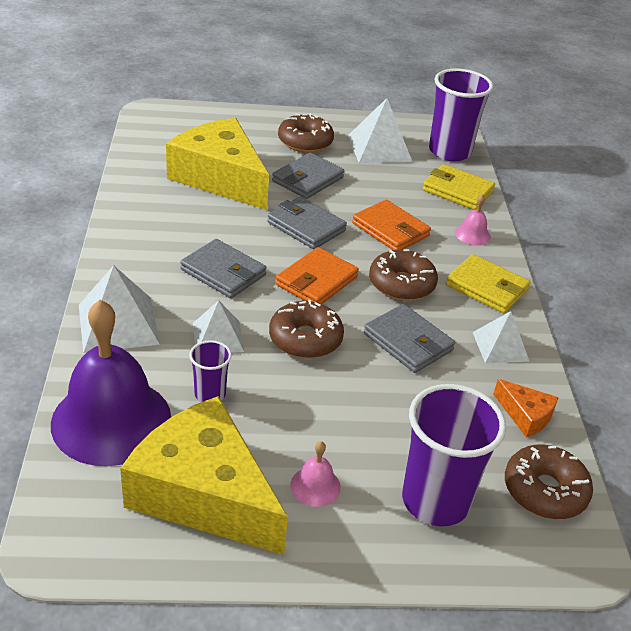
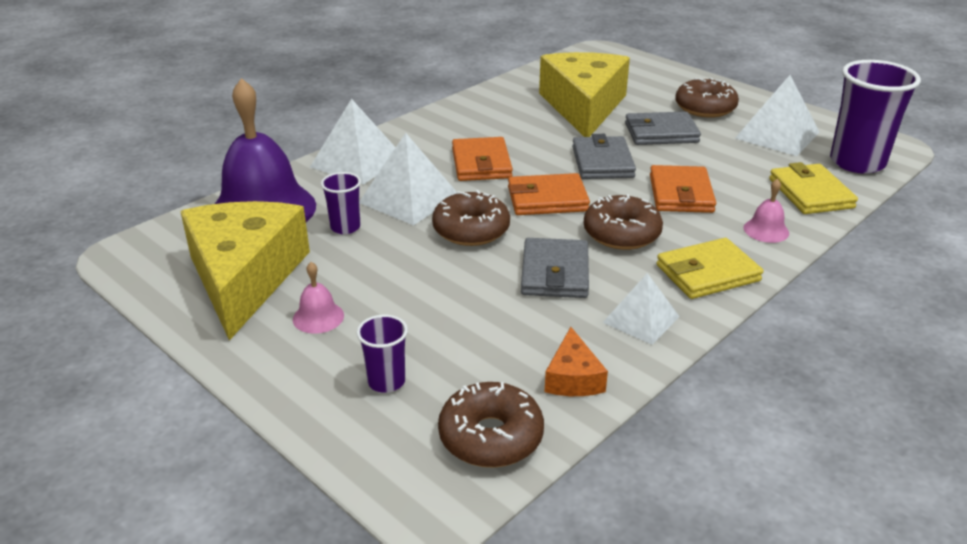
camera: 50 degrees right, 5 degrees down
grey wallet [180,239,267,298] -> orange wallet [452,137,513,181]
white pyramid [193,300,244,353] -> white pyramid [359,133,457,225], size x1.56
purple cup [402,384,506,526] -> purple cup [357,315,408,393], size x0.50
yellow wallet [446,254,530,313] -> yellow wallet turned 75 degrees clockwise [657,238,763,299]

